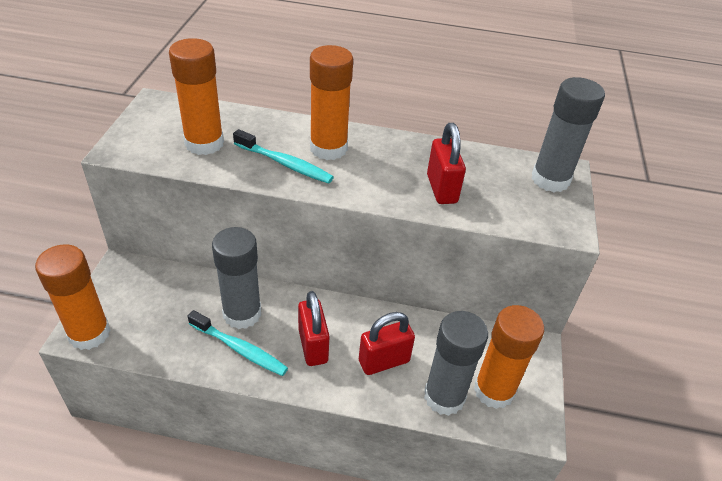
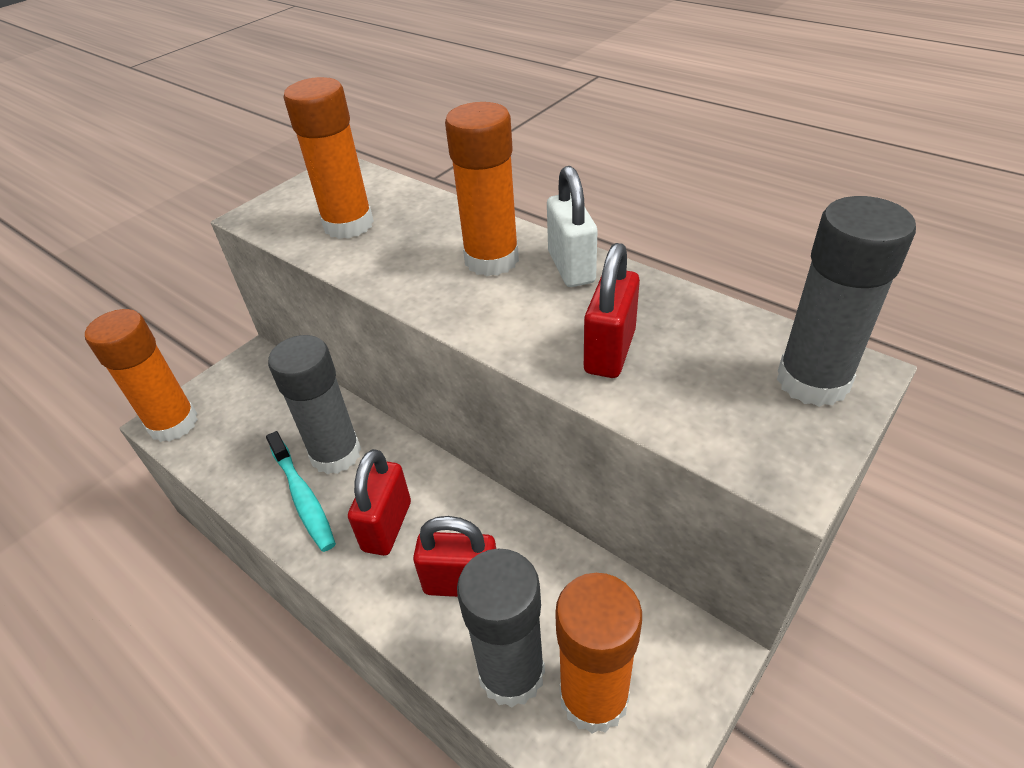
camera: 35 degrees right, 0 degrees up
turquoise toothbrush [233,129,334,184] -> none
none -> white padlock [547,166,597,287]

